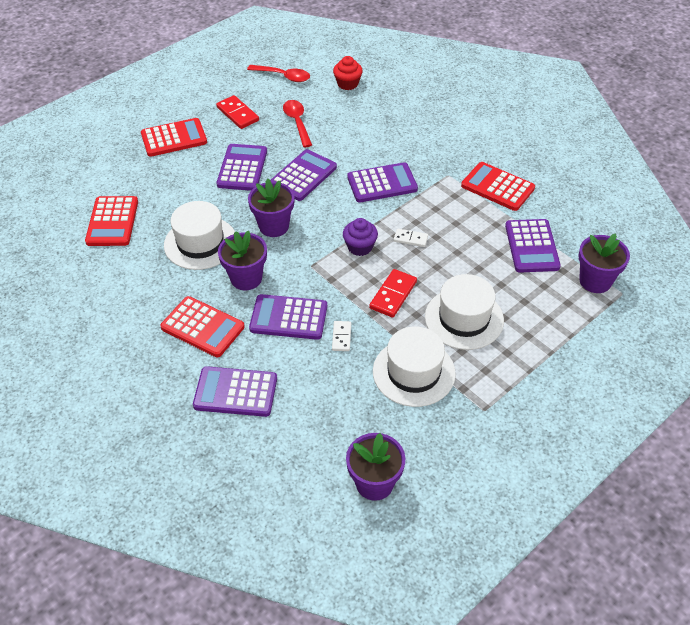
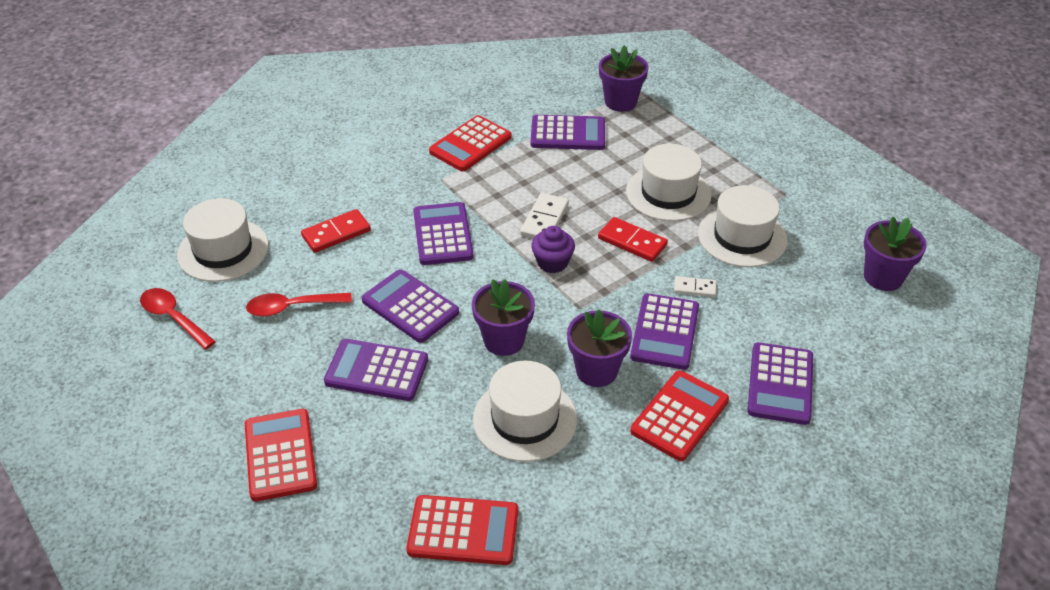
camera: 85 degrees left, 5 degrees down
red domino [216,95,259,129] -> red domino moved to [301,209,371,253]
red spoon [247,65,310,82] -> red spoon turned 75 degrees counterclockwise [140,288,216,350]
red cupcake [333,56,363,90] -> white hat [177,198,269,282]
white domino [394,229,428,247] -> white domino [520,193,569,239], size x1.60

